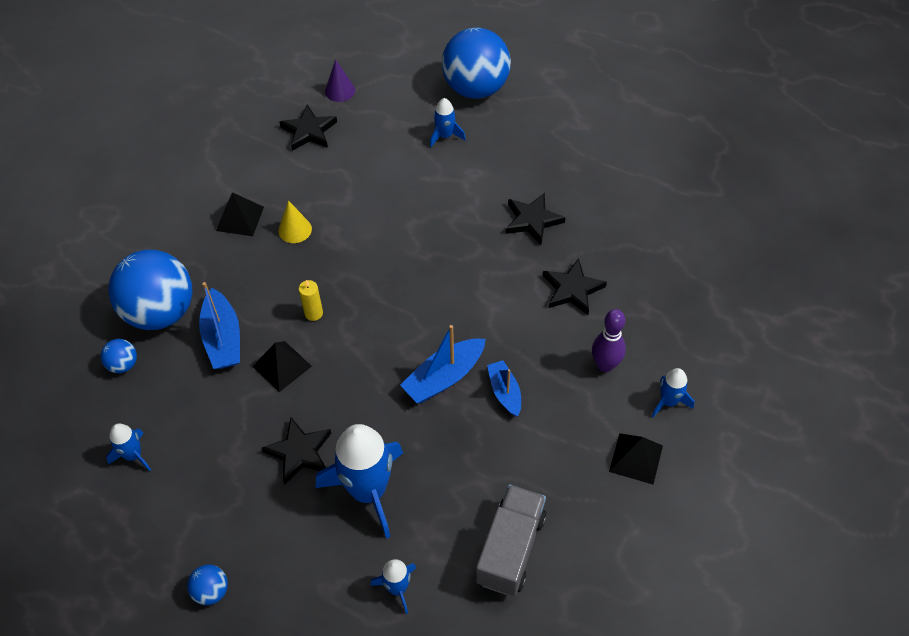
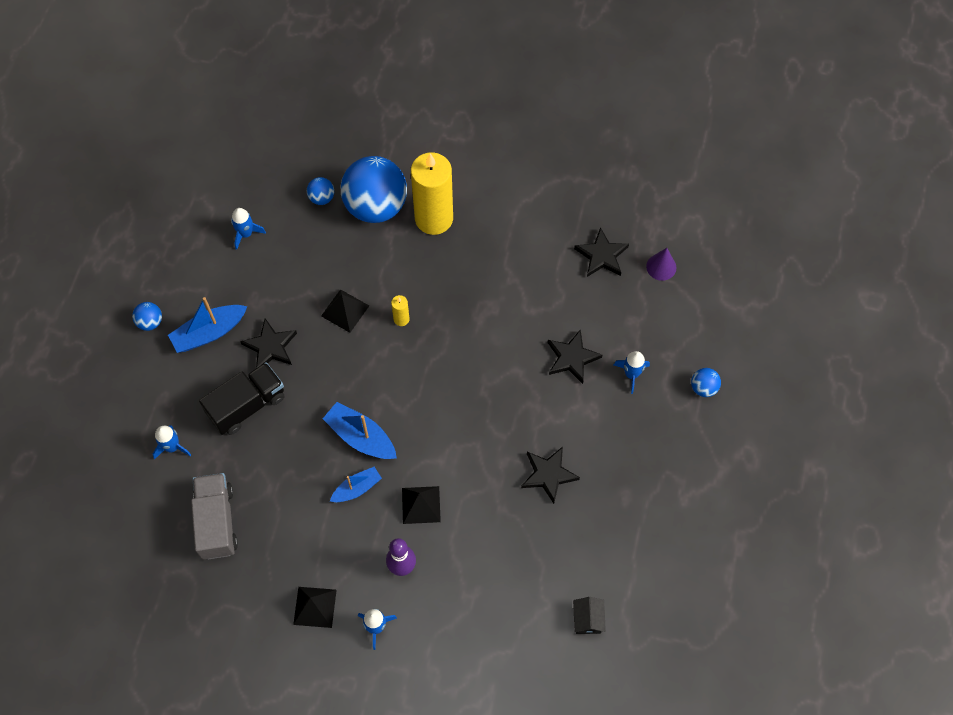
camera: 75 degrees right, 10 degrees up
blue boat [199,282,240,369] -> blue boat moved to [168,297,248,353]
black pyramid [216,192,264,236] -> black pyramid moved to [402,486,441,524]
yellow cone [278,200,312,243] -> none
blue rocket [316,424,403,538] -> black truck [199,362,284,435]
blue ball [442,27,511,99] -> blue ball [691,368,721,397], size x0.42
grey truck [476,484,546,596] -> grey truck turned 105 degrees counterclockwise [191,473,238,559]
black star [543,258,607,315] -> black star moved to [548,329,602,384]
none -> yellow candle [411,152,453,235]
none -> black house [573,597,606,634]

